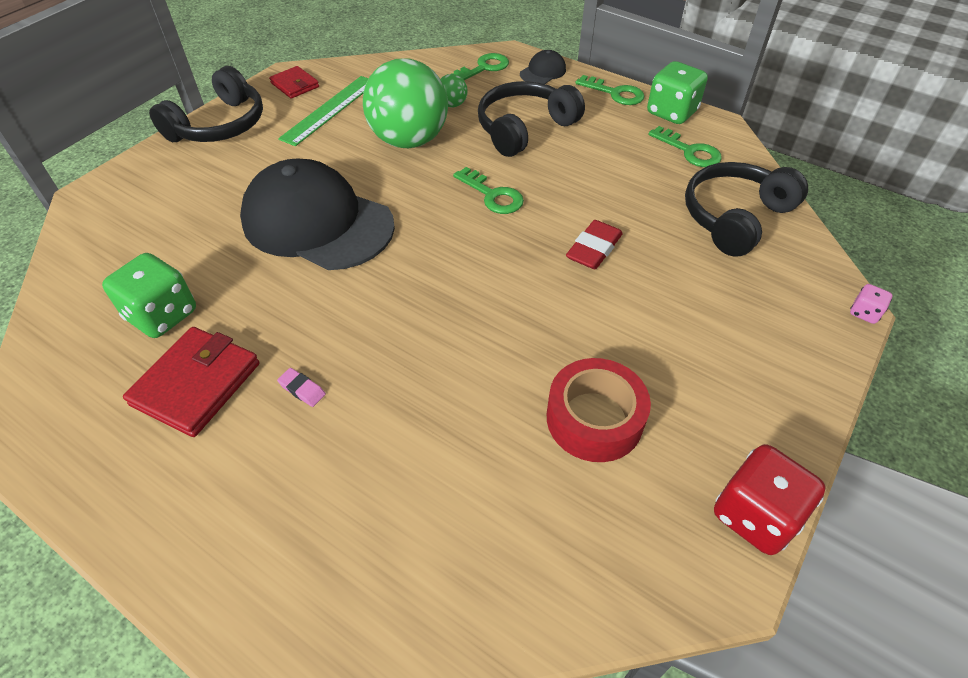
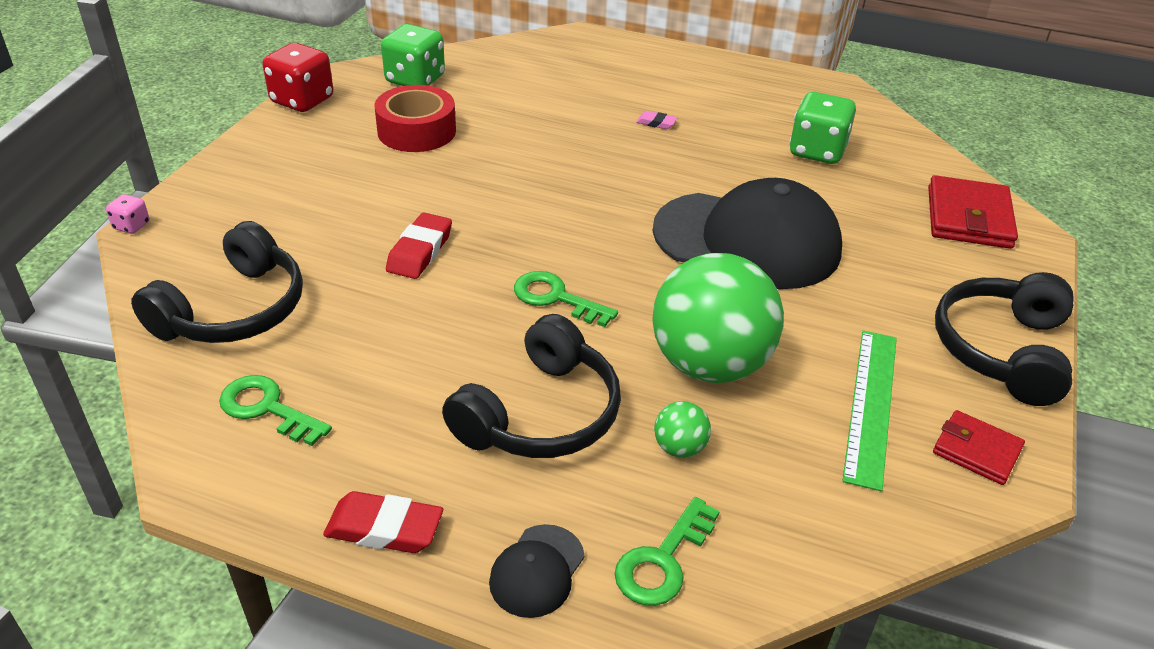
camera: 165 degrees right, 10 degrees down
red wallet [123,327,259,437] -> red wallet moved to [928,175,1018,249]
green key [575,75,644,105] -> red eraser [323,491,443,553]
green dice [647,61,708,124] -> green dice moved to [381,24,445,86]

